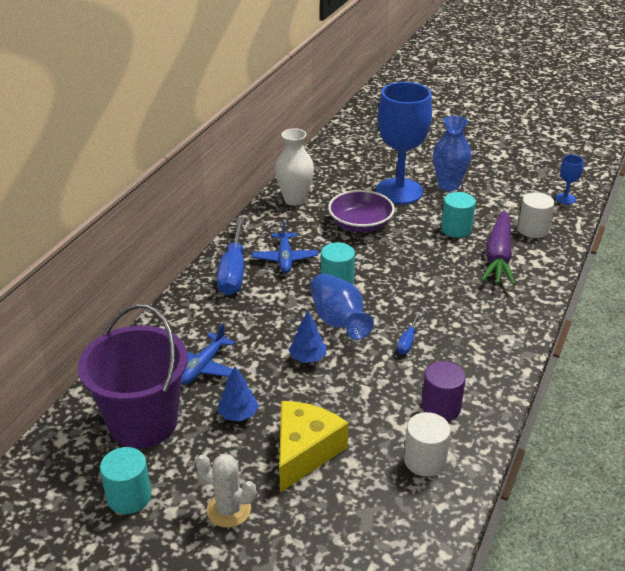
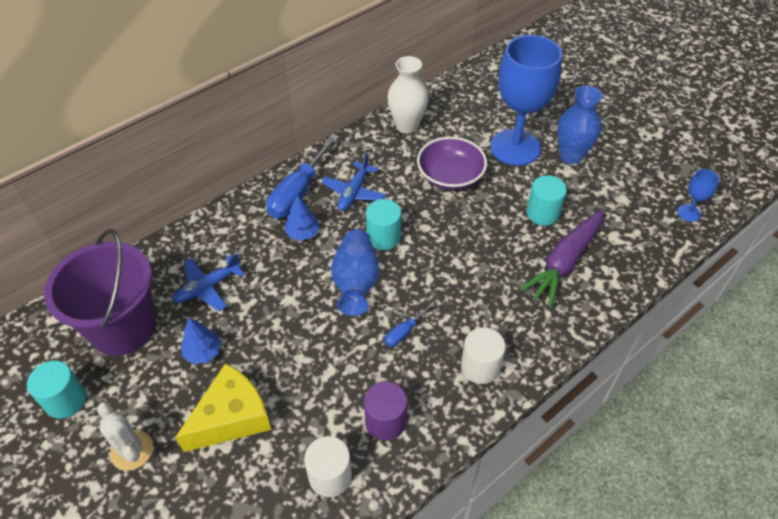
camera: 25 degrees right, 15 degrees up
blue tree [289,311,326,363] -> blue tree moved to [284,195,320,241]
white cylinder [518,192,555,238] -> white cylinder moved to [461,327,506,384]

